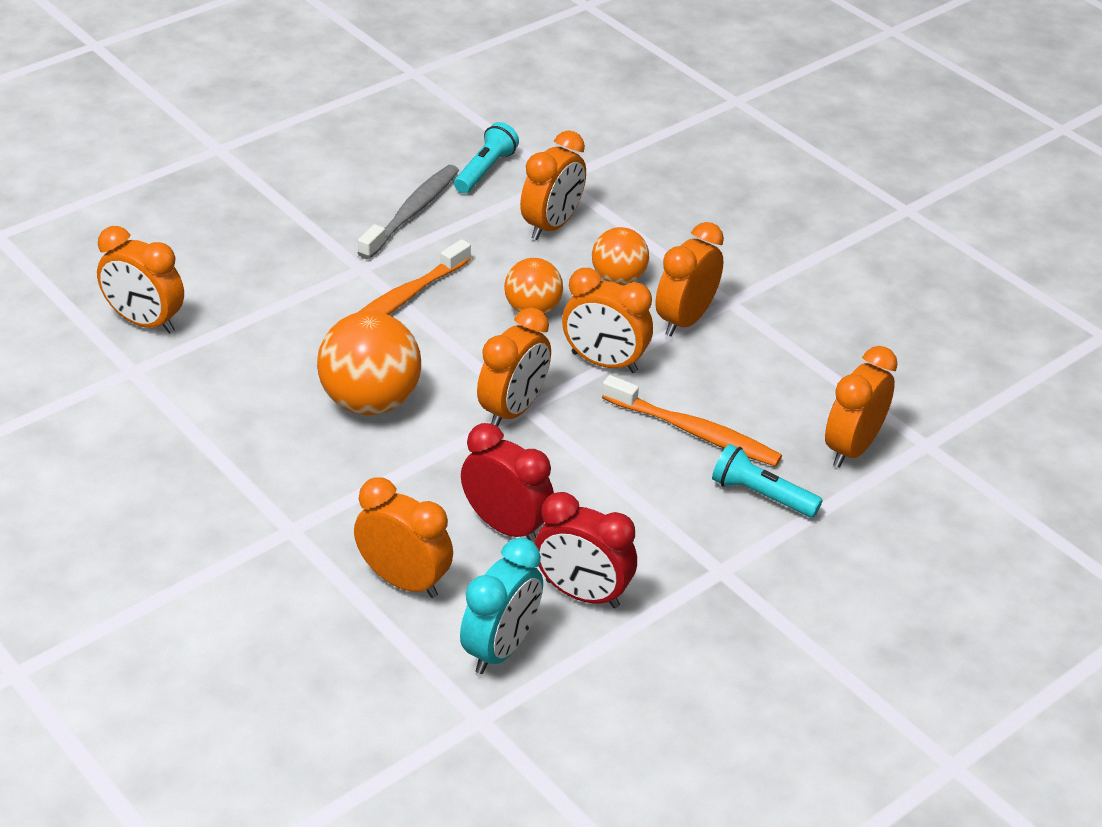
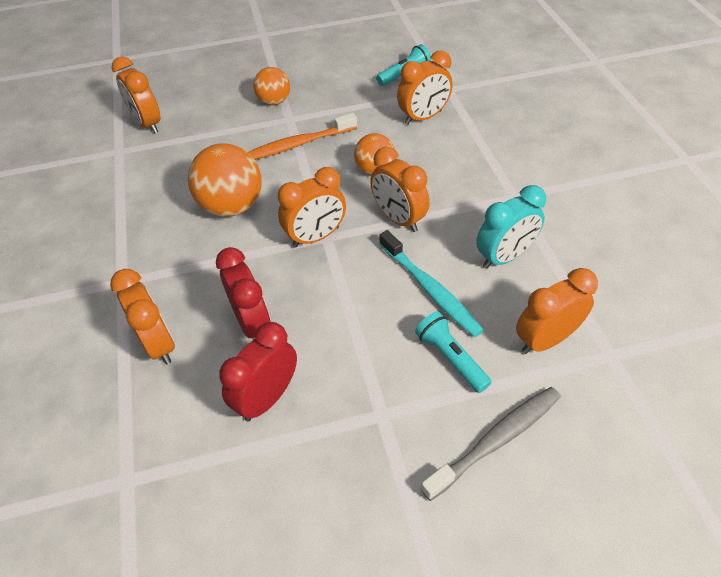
camera: 30 degrees right, 10 degrees up
grey toothbrush [358,165,459,259] -> grey toothbrush moved to [420,387,561,501]
turquoise clock [460,538,543,674] -> turquoise clock moved to [476,185,546,269]
red clock [535,492,637,608] -> red clock turned 75 degrees clockwise [219,322,297,421]
orange ball [592,227,649,285] -> orange ball moved to [253,67,290,105]
orange toothbrush [602,375,782,467] -> turquoise toothbrush [379,230,484,337]
orange clock [655,222,724,337] -> none

